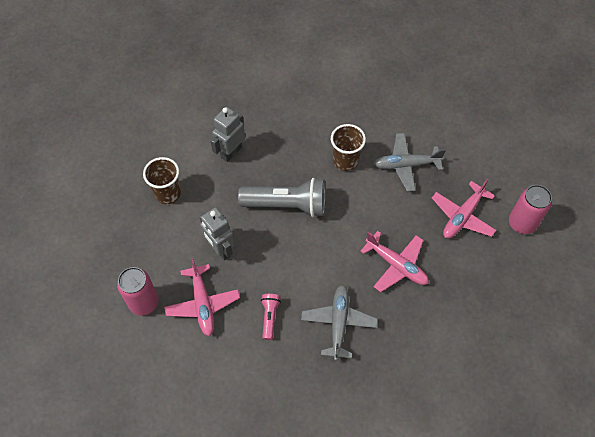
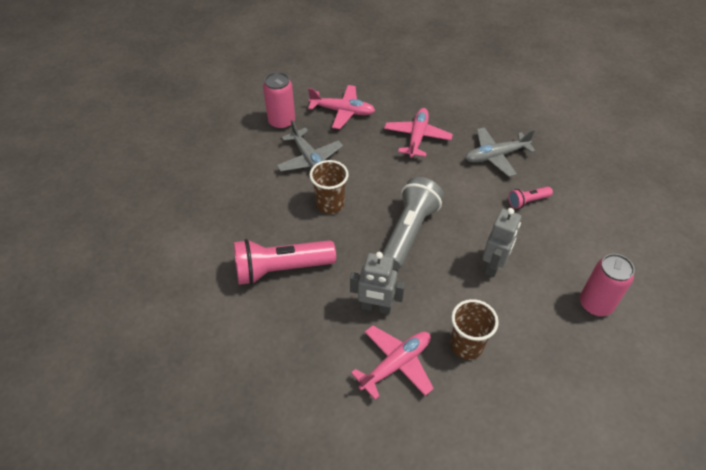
camera: 115 degrees left, 10 degrees down
pink plane [164,258,240,336] -> pink plane moved to [351,325,434,400]
grey flashlight [238,178,325,217] -> grey flashlight turned 45 degrees clockwise [382,177,444,269]
pink can [509,185,552,234] -> pink can moved to [263,72,295,130]
none -> pink flashlight [234,239,336,285]

